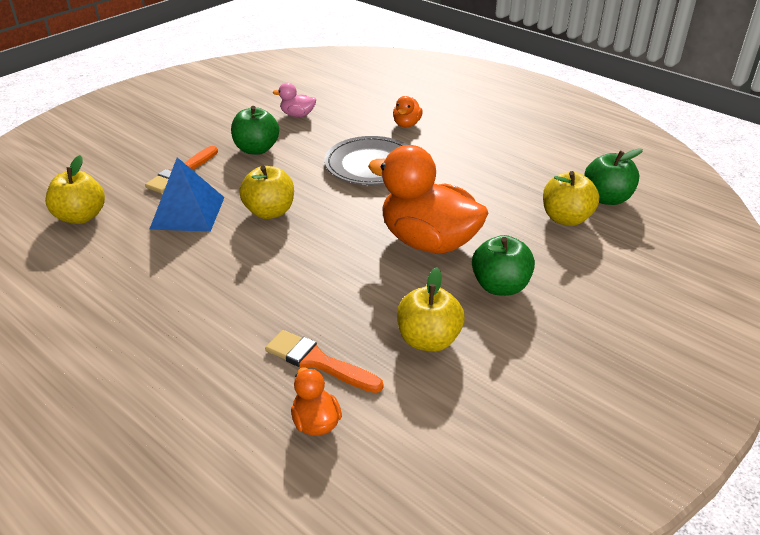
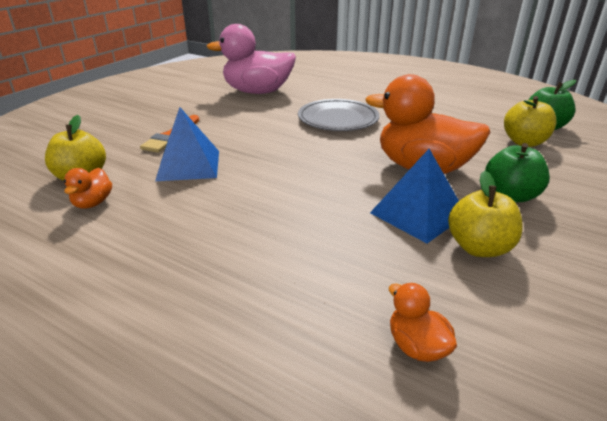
camera: 10 degrees left, 5 degrees down
green apple [231,106,279,155] -> none
yellow apple [239,166,294,219] -> none
orange brush [265,330,383,393] -> none
pink duck [273,83,316,117] -> pink duck [207,24,296,94], size x2.28
orange duck [393,96,423,127] -> orange duck moved to [64,168,112,209]
none -> blue pyramid [370,149,459,243]

